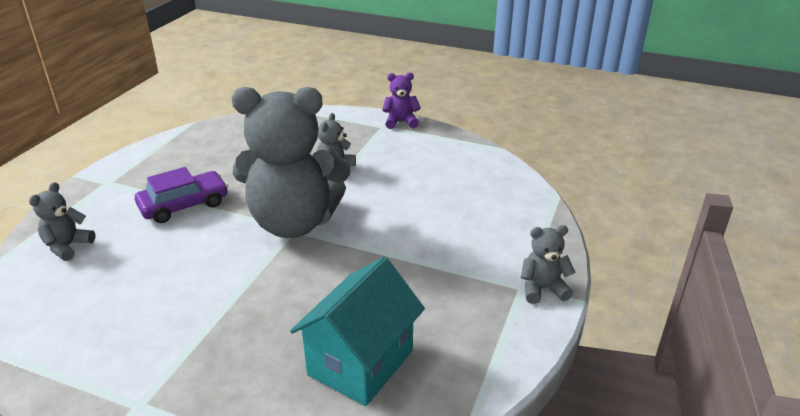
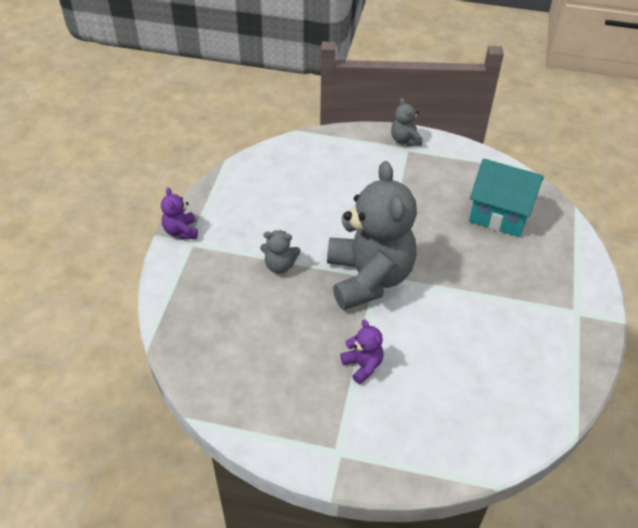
camera: 100 degrees left, 15 degrees up
grey teddy bear [29,182,95,261] -> none
purple car [135,167,228,223] -> purple teddy bear [340,319,384,384]

